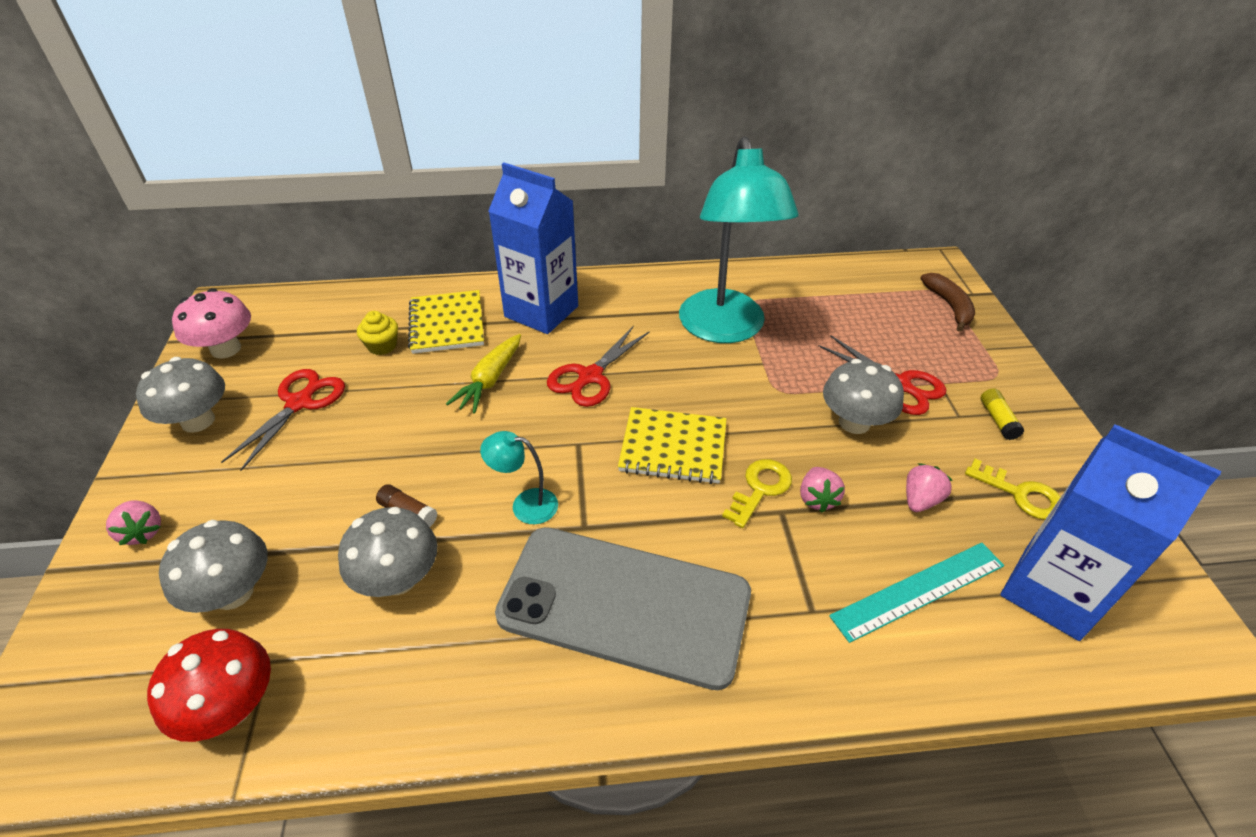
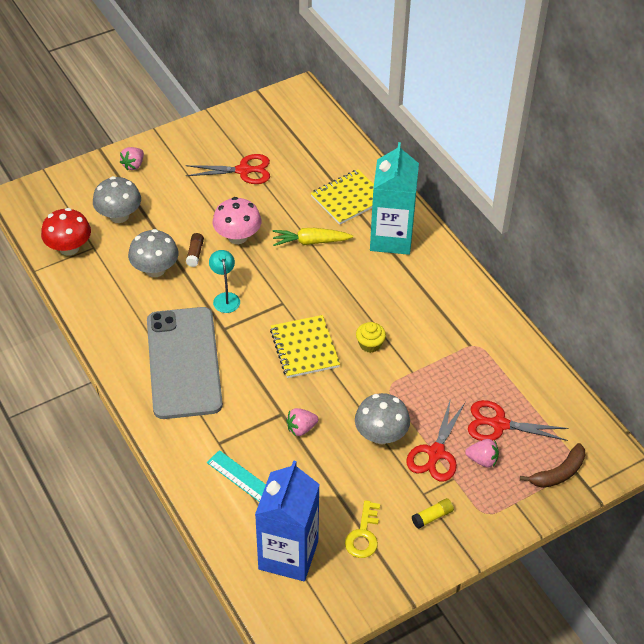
camera: 65 degrees right, 5 degrees up
grey mushroom [136,357,225,433] -> none
pink mushroom [172,288,251,359] -> pink mushroom moved to [213,197,261,244]
yellow cupcake [357,311,398,355] -> yellow cupcake moved to [356,322,386,353]
blue carton [488,163,578,334] -> turquoise carton [370,142,419,255]
red scissors [547,325,650,407] -> red scissors moved to [468,400,569,441]
turquoise lamp [679,137,799,343] -> none
yellow key [722,459,792,528] -> none
pink strawberry [906,463,953,512] -> pink strawberry moved to [465,439,499,468]

